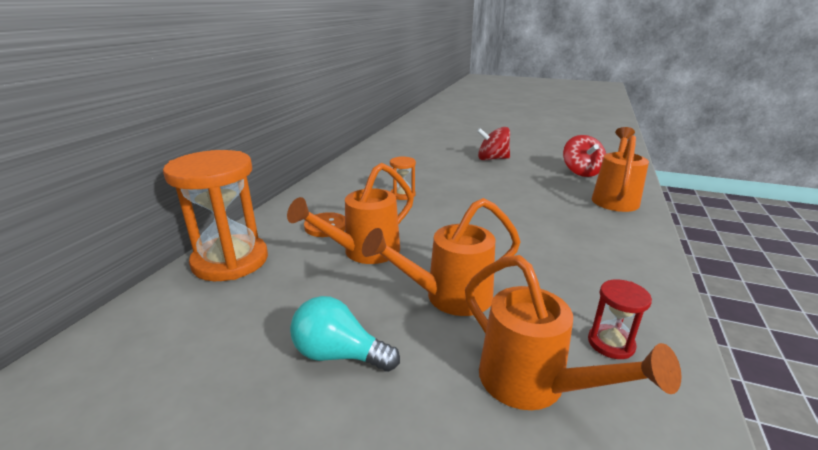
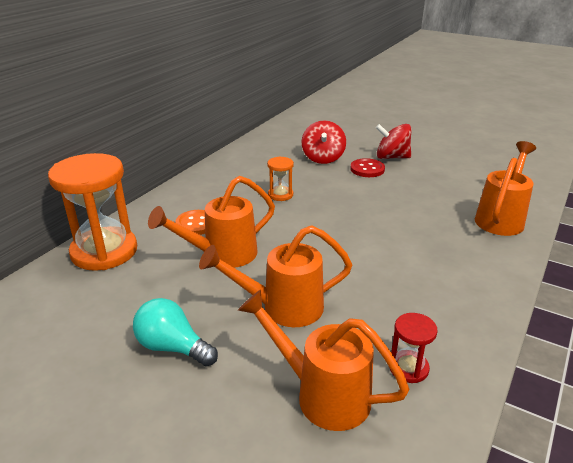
camera: 10 degrees right, 5 degrees up
orange watering can [465,255,681,410] -> orange watering can turned 150 degrees clockwise [238,290,410,431]
red spinning top [563,135,606,177] -> red spinning top moved to [302,120,346,164]
none -> red button [350,158,385,177]

